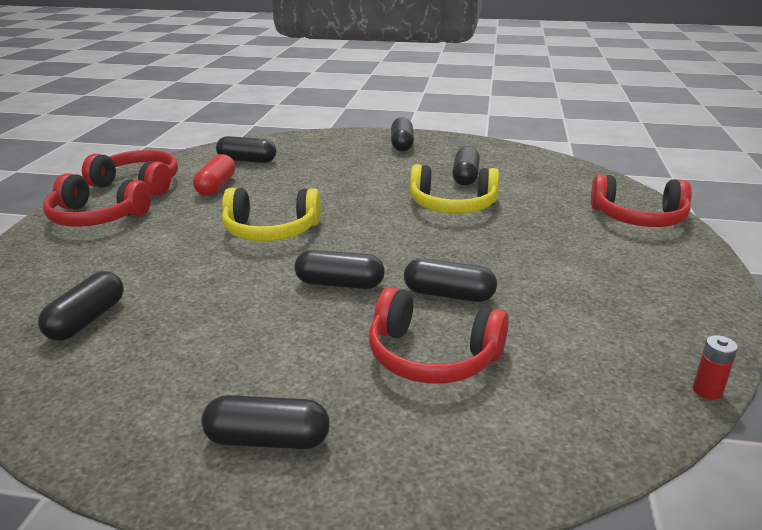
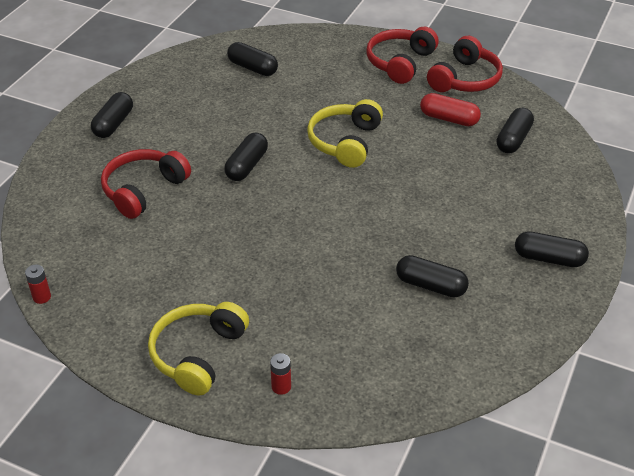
camera: 105 degrees right, 15 degrees up
black capsule [404,259,497,302] -> none
yellow headphones [410,164,499,213] -> yellow headphones moved to [148,302,249,395]
red headphones [591,174,692,227] -> red battery [270,353,291,395]

